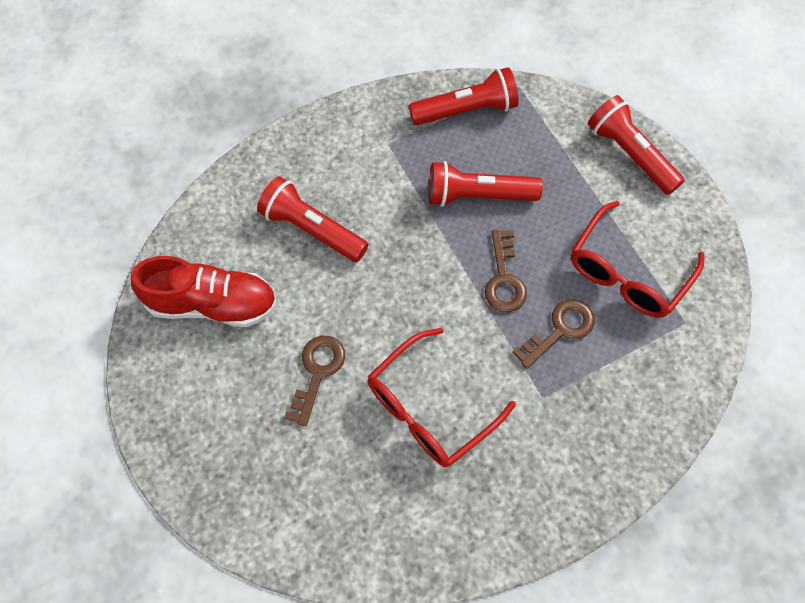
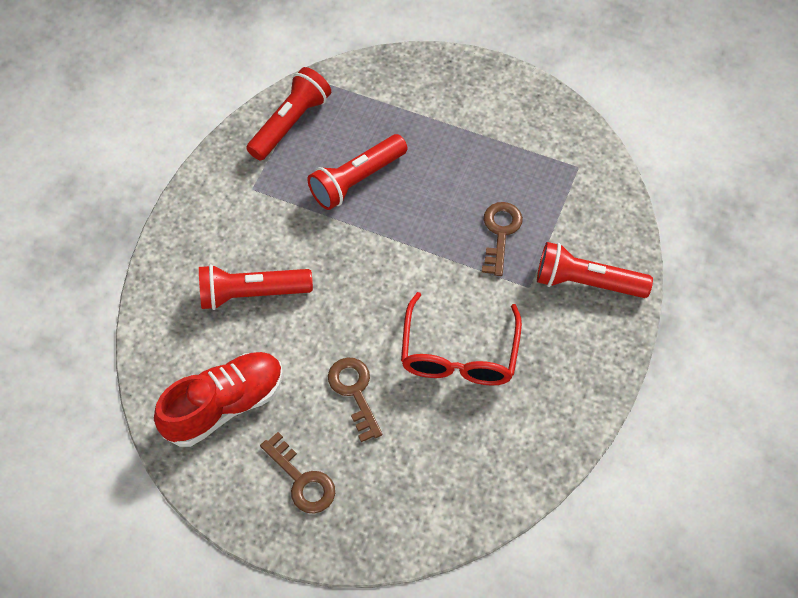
camera: 40 degrees left, 5 degrees down
brown key [485,230,527,312] -> brown key moved to [260,432,335,514]
red glasses [571,201,704,318] -> none
red flashlight [588,95,685,195] -> red flashlight moved to [537,242,653,298]

